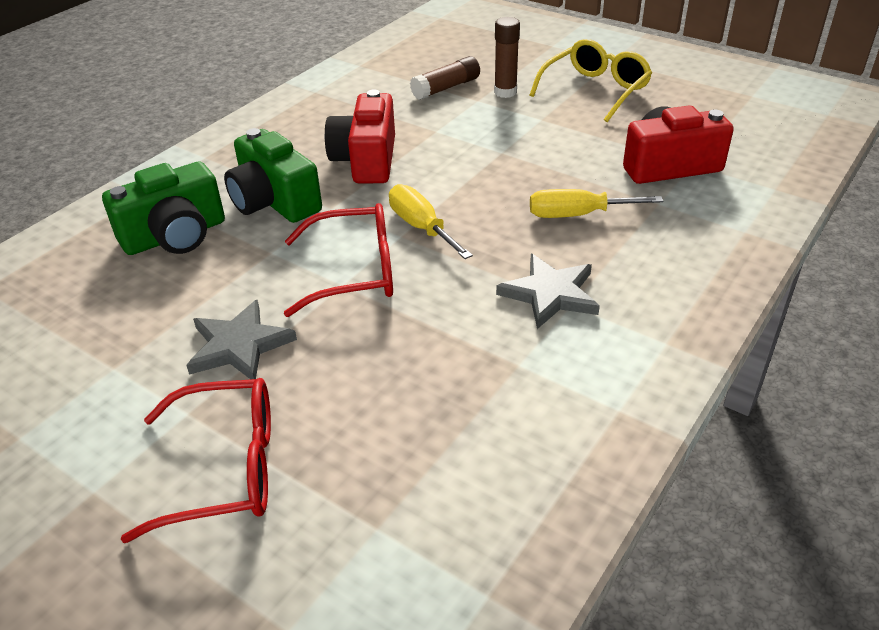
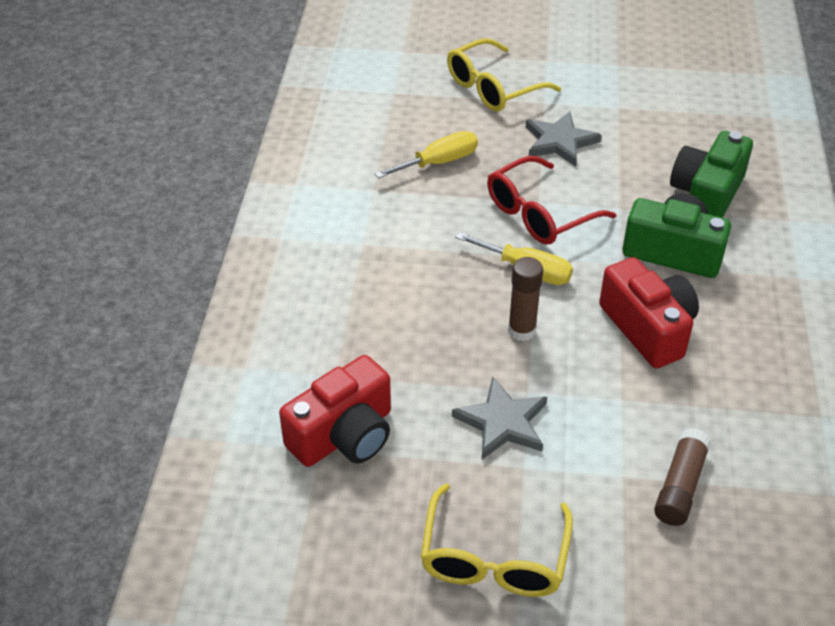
camera: 150 degrees right, 5 degrees up
red glasses [121,378,271,543] -> yellow glasses [447,38,561,112]
brown glue stick [494,17,520,98] -> brown glue stick moved to [508,257,543,341]
grey star [496,254,600,329] -> grey star moved to [452,376,547,460]
yellow screwdriver [530,189,663,218] -> yellow screwdriver moved to [375,131,478,178]

